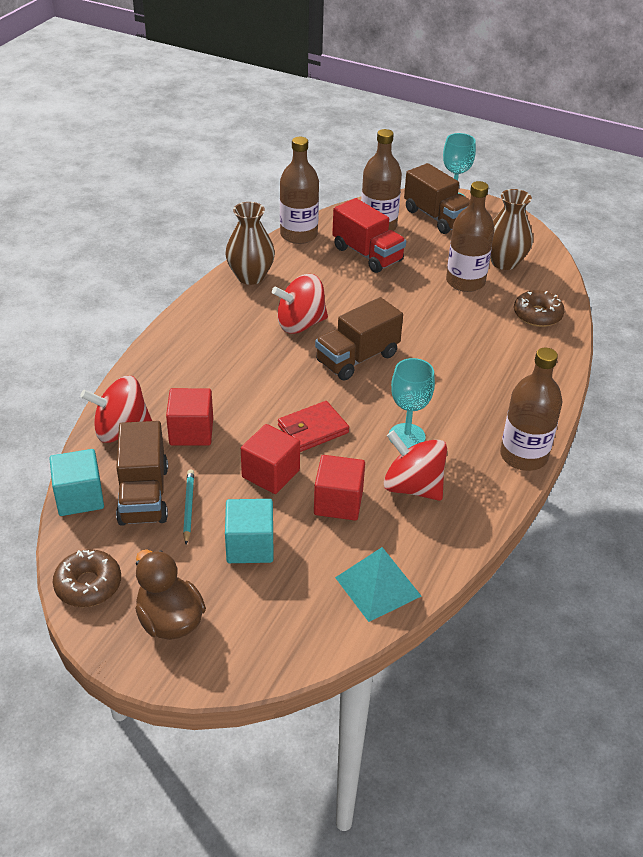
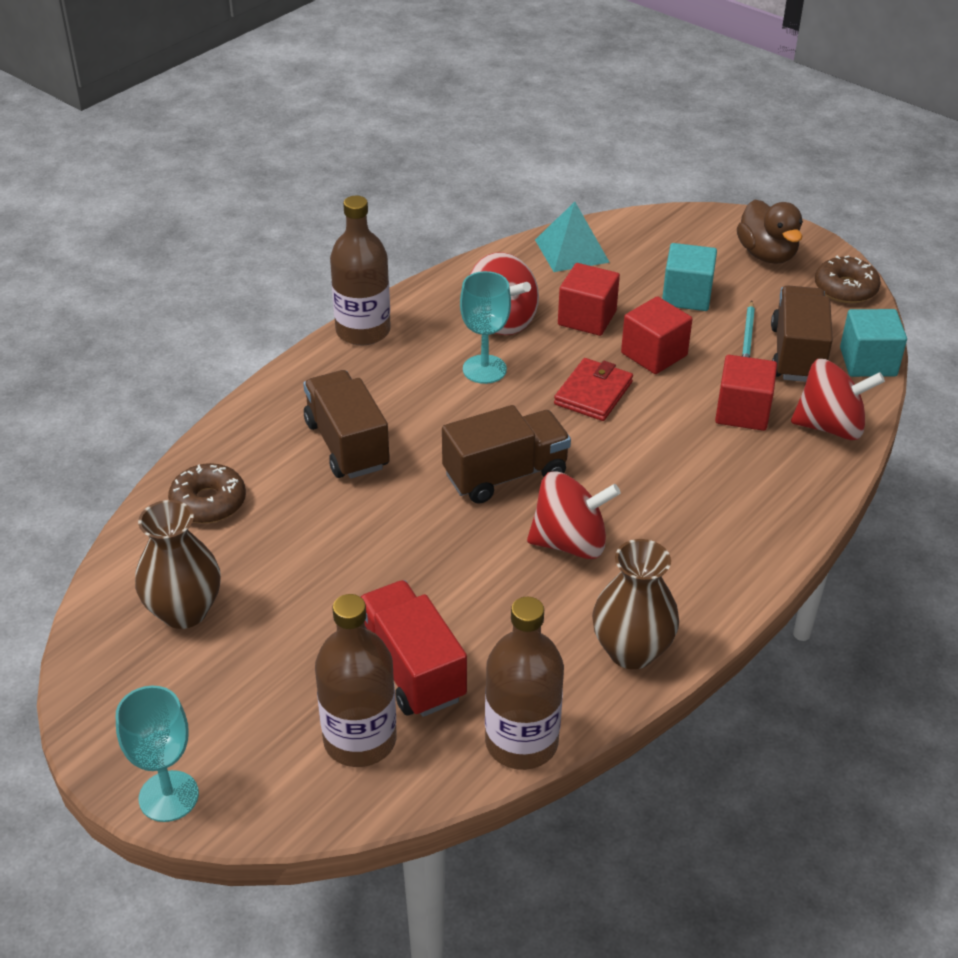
camera: 165 degrees left, 0 degrees up
red wallet [278,401,349,452] -> red wallet turned 45 degrees counterclockwise [554,358,633,421]
brown truck [404,163,470,234] -> brown truck moved to [303,370,390,478]
brown bottle [446,181,494,292] -> none

